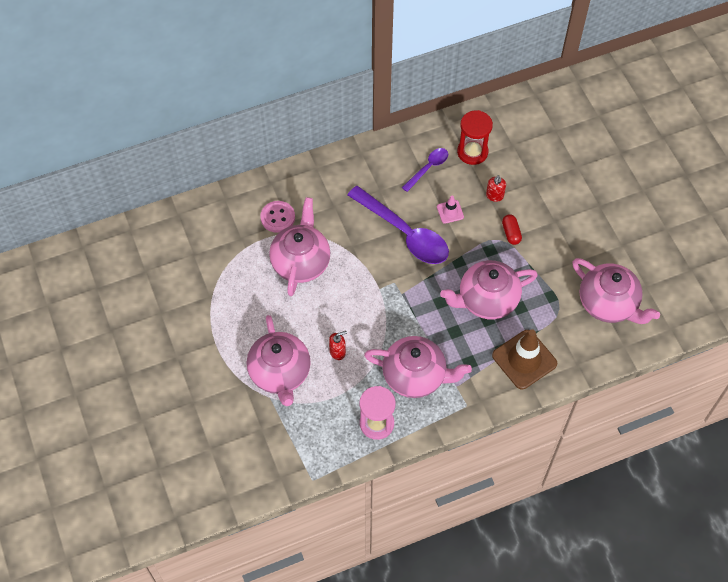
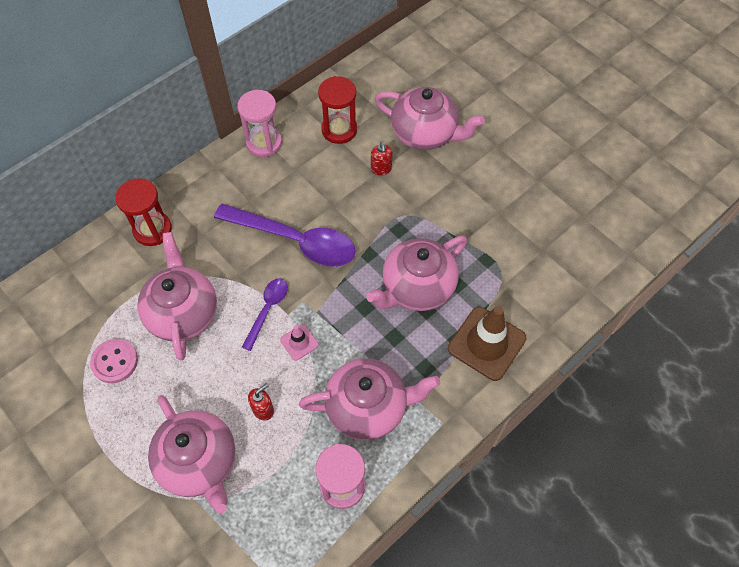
camera: 20 degrees left, 0 degrees up
pink button [261,201,295,233] -> pink button moved to [90,339,138,383]
purple spoon [402,148,448,192] -> purple spoon moved to [242,278,288,351]
pink traffic cone [437,195,464,224] -> pink traffic cone moved to [280,324,319,361]
red capsule [502,214,522,245] -> none
pink teapot [572,258,660,324] -> pink teapot moved to [375,87,485,150]
none -> red hourglass [115,178,172,246]
none -> pink hourglass [237,90,282,157]

